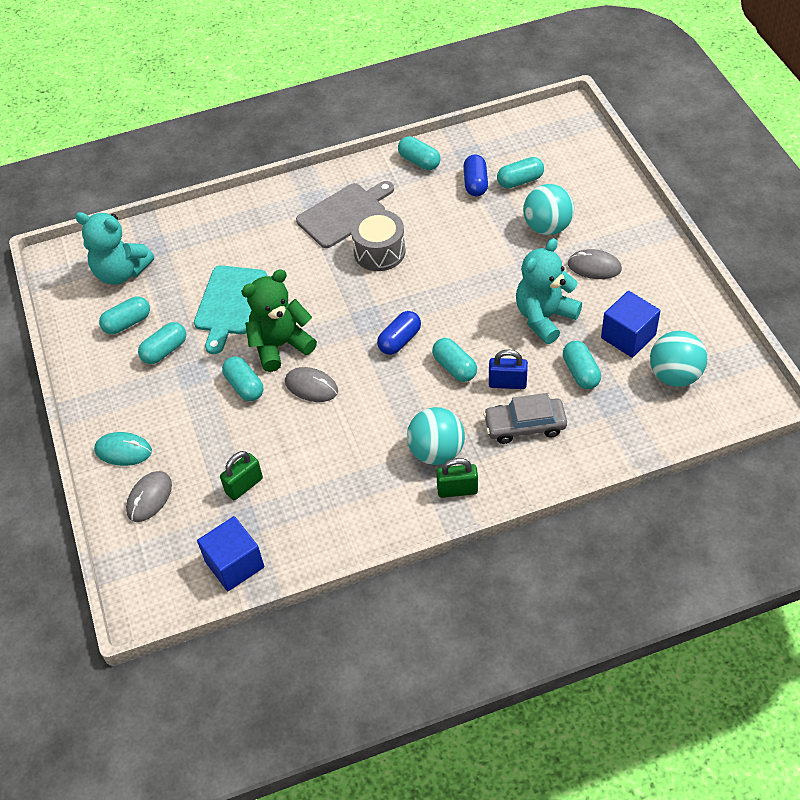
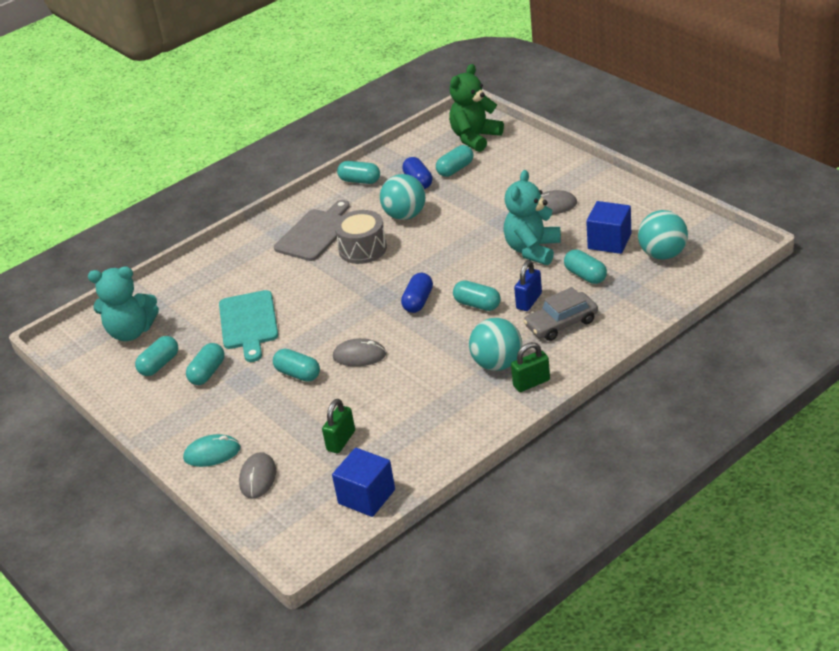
camera: 20 degrees left, 15 degrees down
green teddy bear [241,269,317,372] -> green teddy bear moved to [449,64,504,152]
blue padlock [489,350,528,389] -> blue padlock turned 45 degrees counterclockwise [514,261,542,311]
turquoise ball [523,184,574,235] -> turquoise ball moved to [380,174,426,220]

